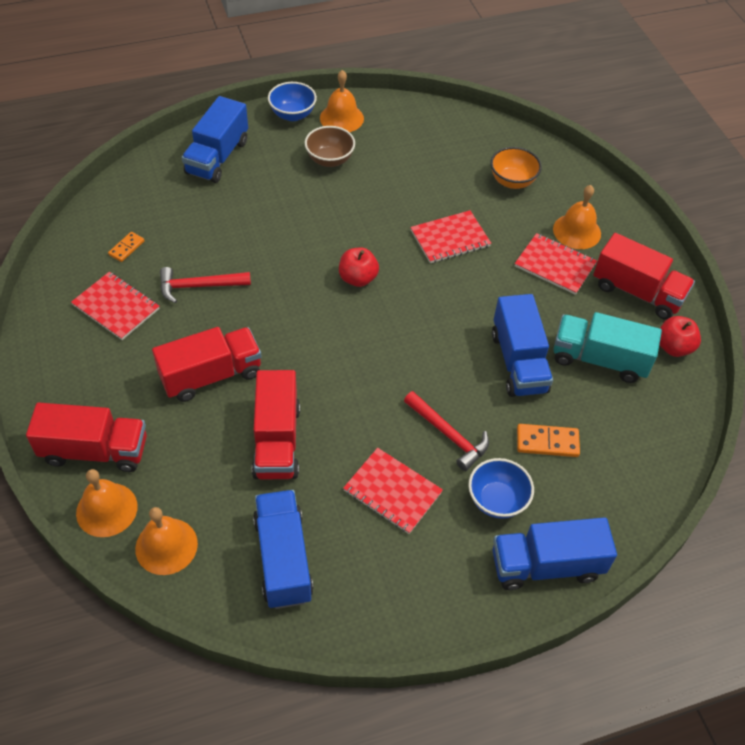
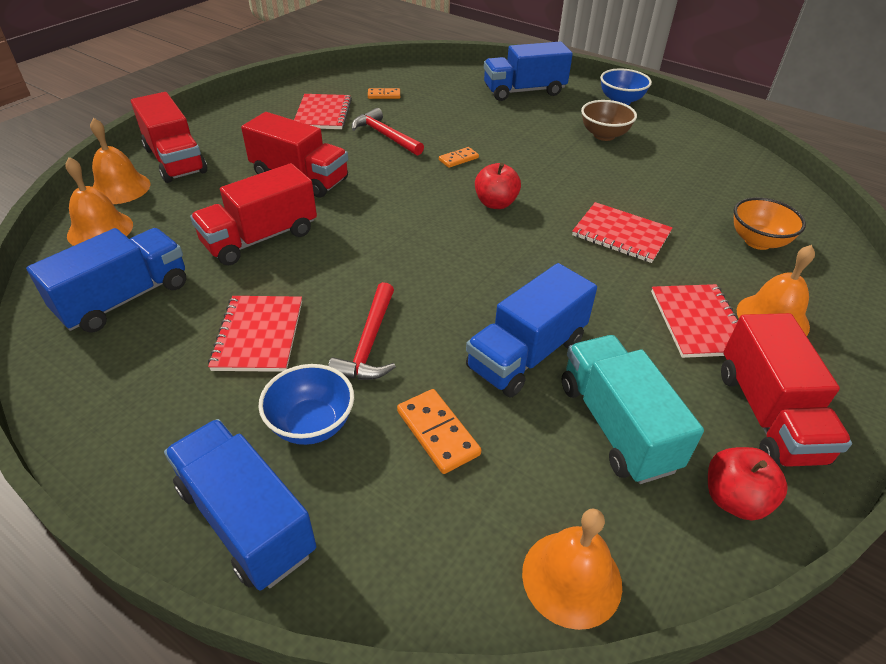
camera: 55 degrees right, 10 degrees down
orange bell [320,70,364,132] -> orange bell moved to [522,509,622,630]
none -> orange domino [439,147,479,168]

